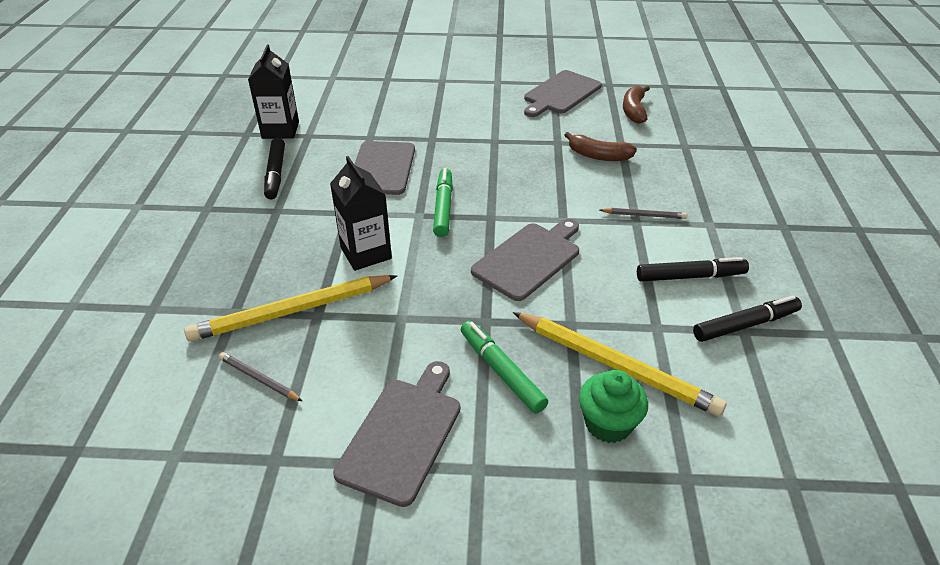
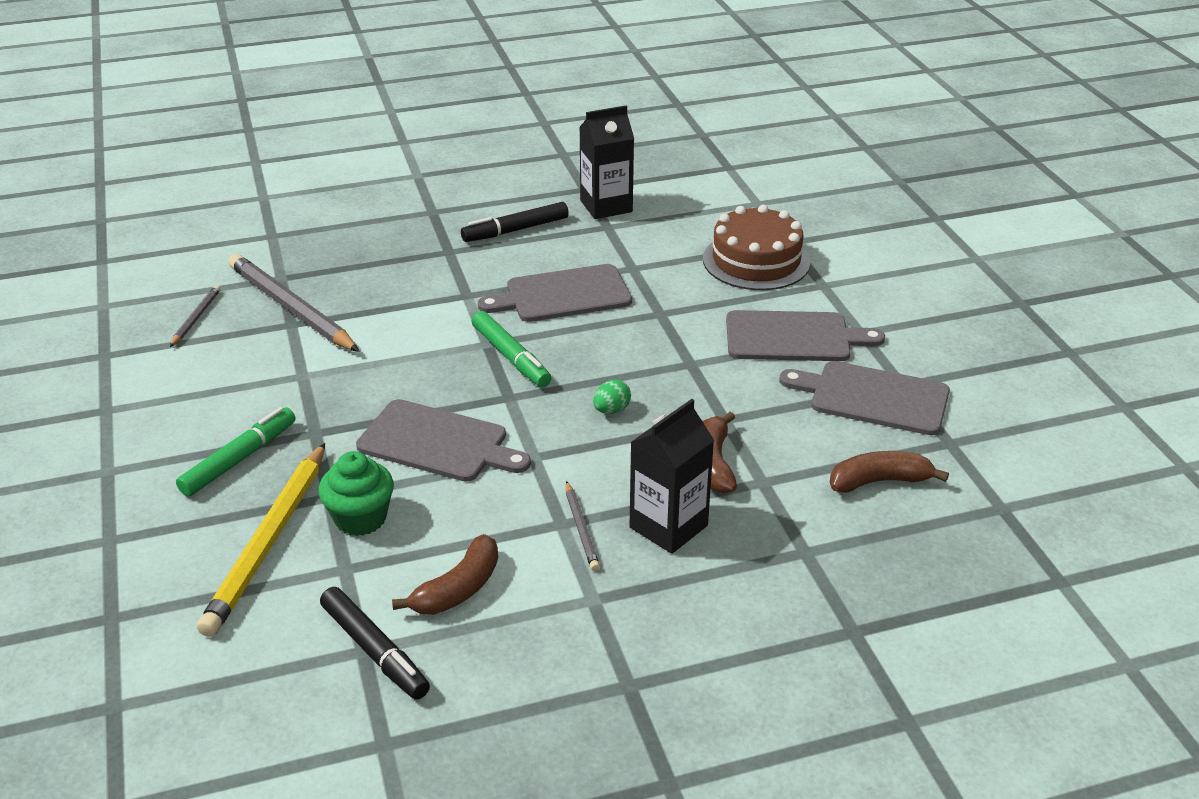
camera: 70 degrees right, 5 degrees down
yellow pencil [184,275,397,342] -> grey pencil [229,254,360,352]
black carton [330,156,392,271] -> black carton moved to [629,399,714,554]
grey cutting board [333,361,460,507] -> grey cutting board moved to [726,310,885,361]
green marker [433,168,453,237] -> green marker turned 75 degrees clockwise [471,311,551,387]
green cupcake [579,370,648,443] -> green cupcake moved to [319,451,394,536]
black marker [637,257,749,282] -> brown banana [392,534,498,615]
none -> green egg [593,380,631,414]
none -> brown cake [703,205,810,290]

